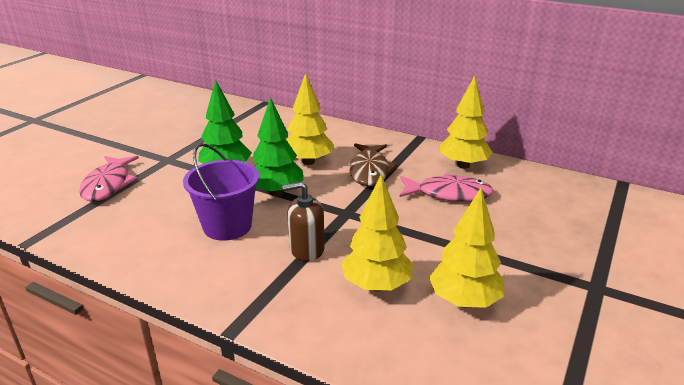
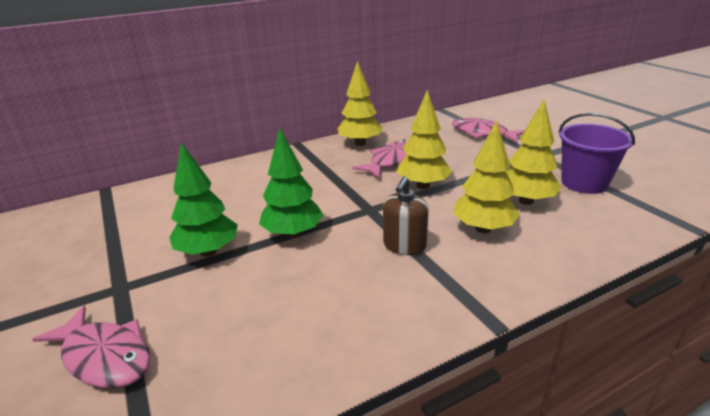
camera: 55 degrees left, 0 degrees up
purple bucket [183,143,259,241] -> purple bucket moved to [559,113,635,194]
yellow tree [287,73,334,165] -> yellow tree moved to [396,90,452,189]
brown fish [349,143,398,186] -> none
none -> pink fish [452,118,525,143]

